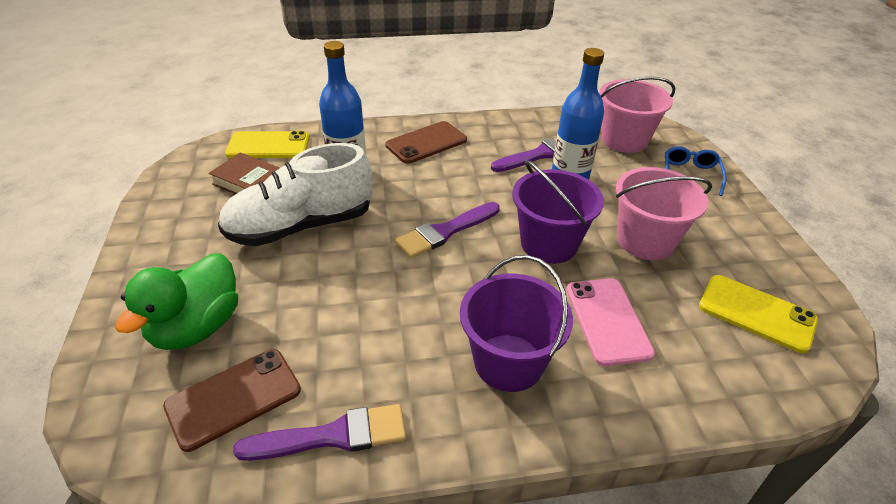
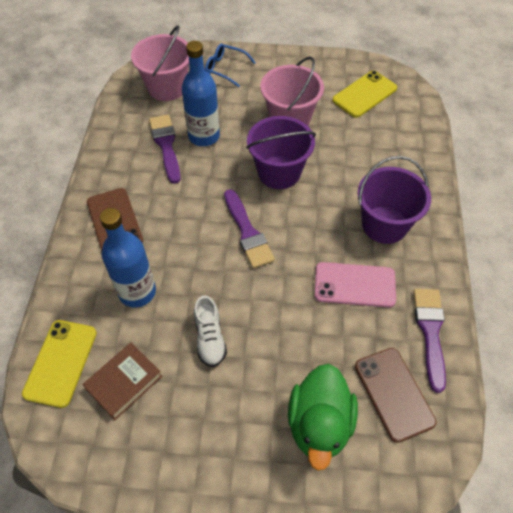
camera: 75 degrees left, 15 degrees up
green duck [115,253,238,350] -> green duck turned 60 degrees clockwise [288,364,358,471]
white shoe [218,143,373,246] -> white shoe [194,296,227,367], size x0.49
pink phone [566,278,655,366] -> pink phone moved to [315,262,396,308]

